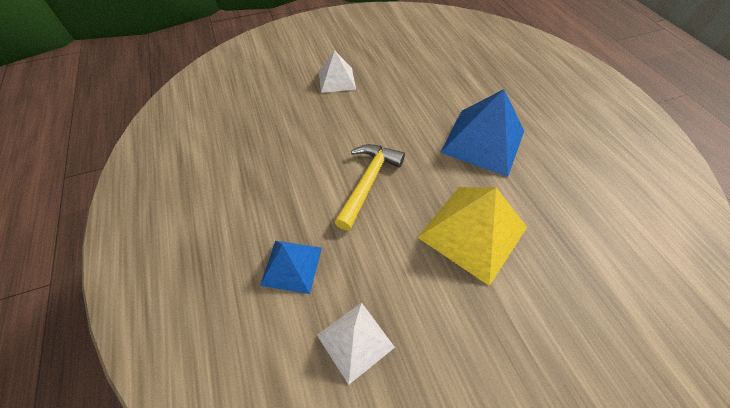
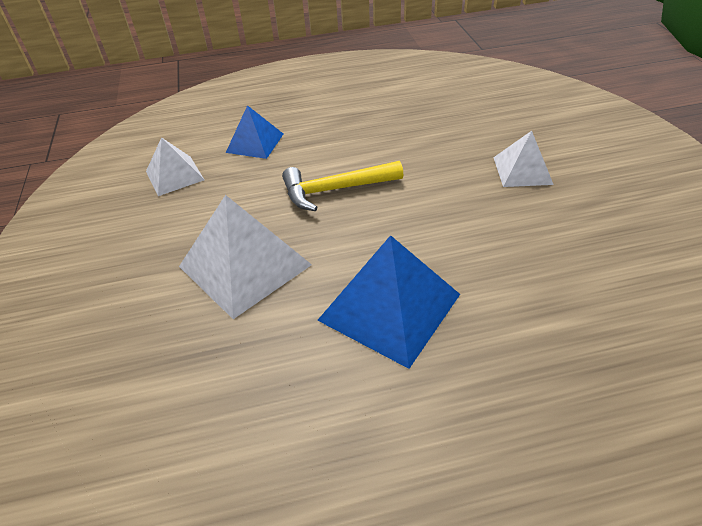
camera: 100 degrees right, 10 degrees down
yellow hammer [335,144,405,231] -> yellow hammer turned 135 degrees clockwise [282,161,403,211]
yellow pyramid [417,187,527,286] -> white pyramid [179,195,312,319]

